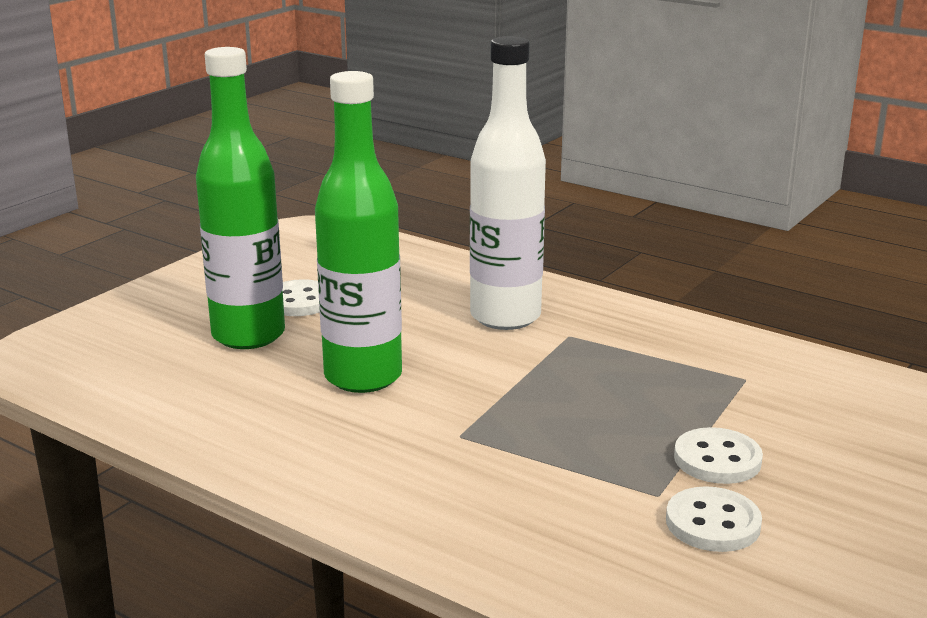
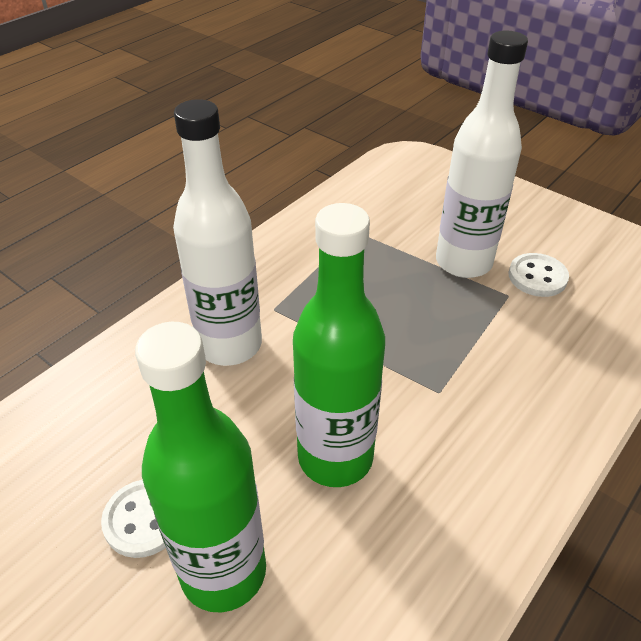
camera: 85 degrees left, 20 degrees up
white button [674,427,763,484] -> white bottle [436,31,528,278]

